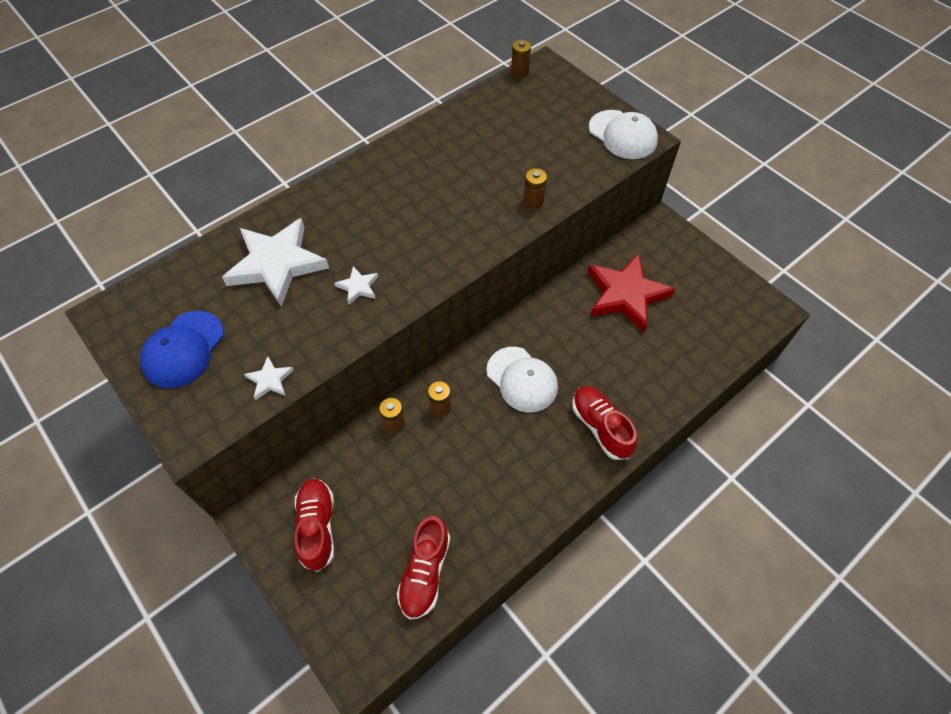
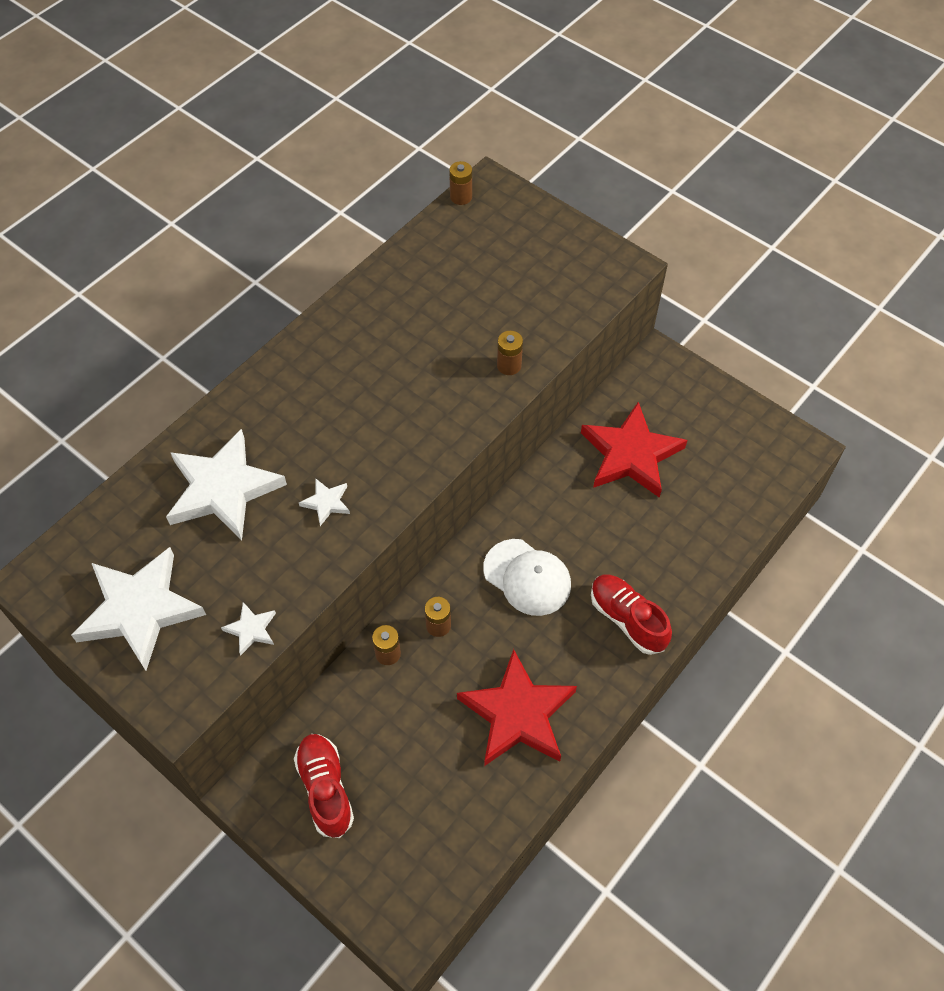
camera: 10 degrees left, 0 degrees up
blue cap [140,311,224,388] -> white star [71,547,206,670]
red shoe [397,516,450,619] -> none
white cap [589,110,658,159] -> none
none -> red star [457,649,577,766]

